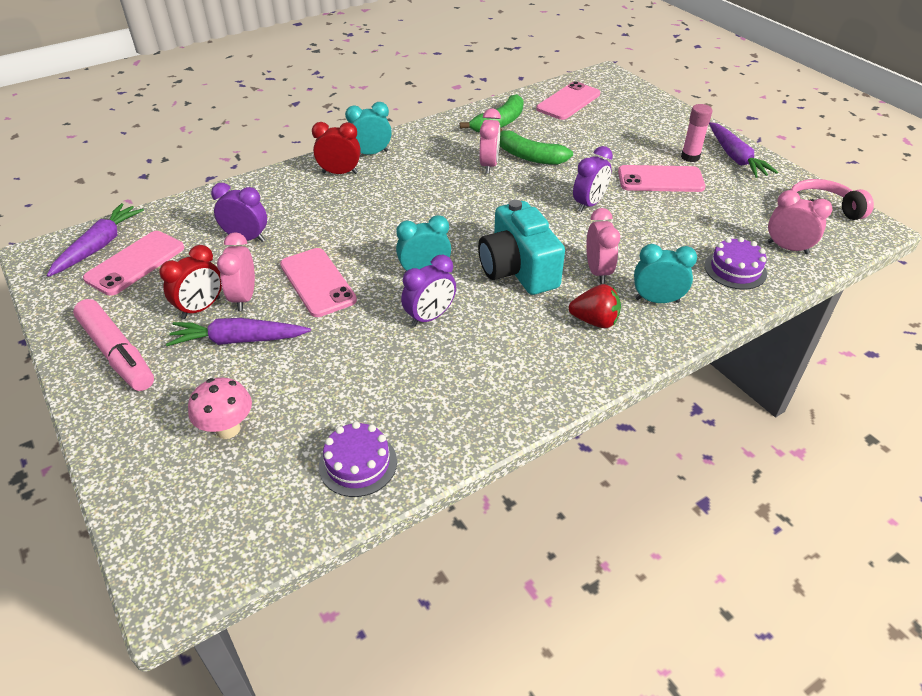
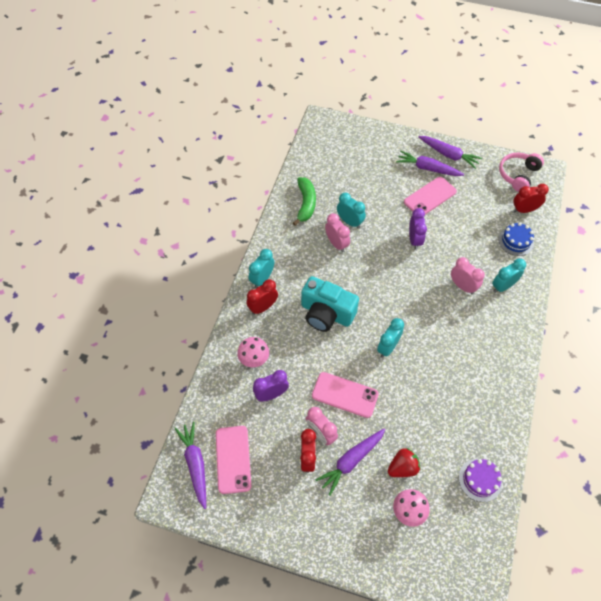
camera: 40 degrees left, 15 degrees up
pink marker [73,299,154,391] -> none
purple clock [401,255,456,327] -> none
turquoise camera [478,200,565,295] -> turquoise camera moved to [301,276,359,332]
green banana [500,127,573,165] -> turquoise clock [337,193,366,229]
pink phone [536,81,600,120] -> none
red strawberry [569,284,621,328] -> red strawberry moved to [388,448,420,477]
pink glue stick [681,104,712,162] -> purple carrot [396,151,464,176]
purple cake [704,237,767,290] -> blue cake [498,222,534,256]
pink clock [767,190,832,254] -> red clock [513,184,549,213]
none -> pink mushroom [237,337,269,367]

